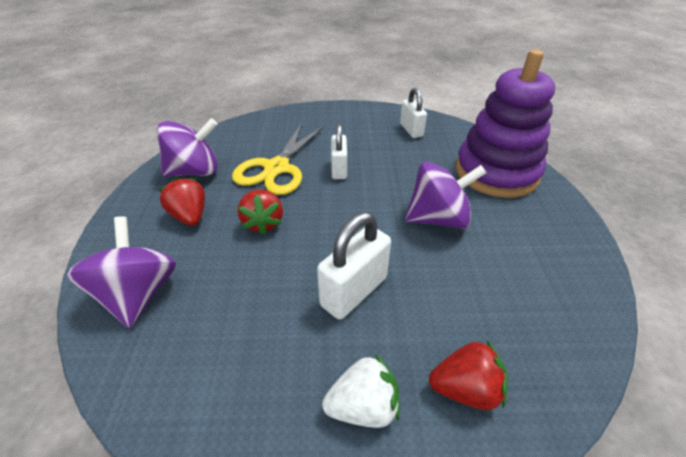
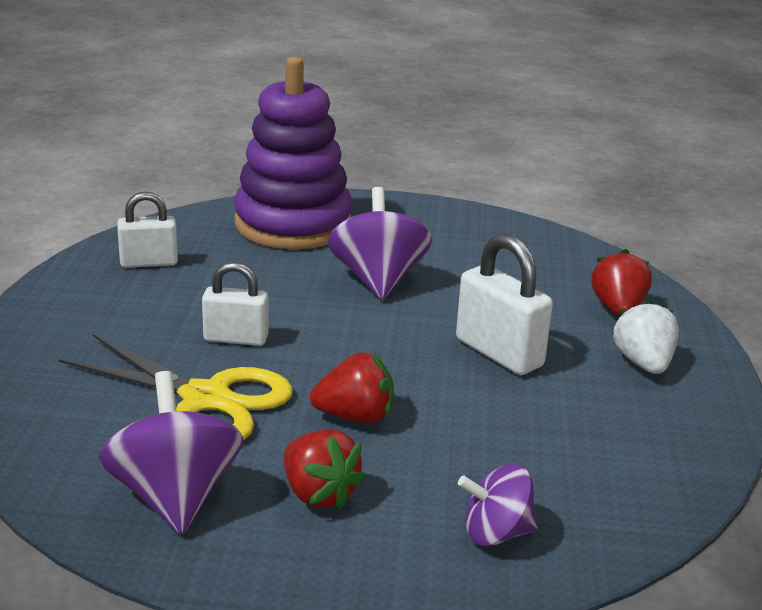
camera: 85 degrees left, 15 degrees down
purple spinning top [67,216,176,328] -> purple spinning top [458,464,538,546], size x0.62
red strawberry [159,177,205,226] -> red strawberry turned 105 degrees counterclockwise [284,429,366,510]

